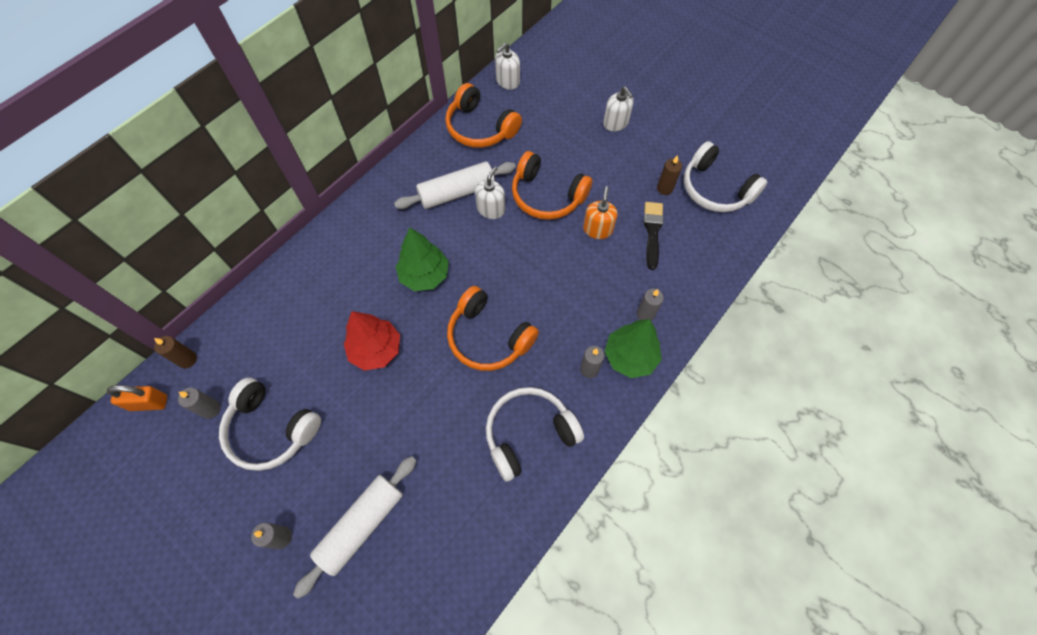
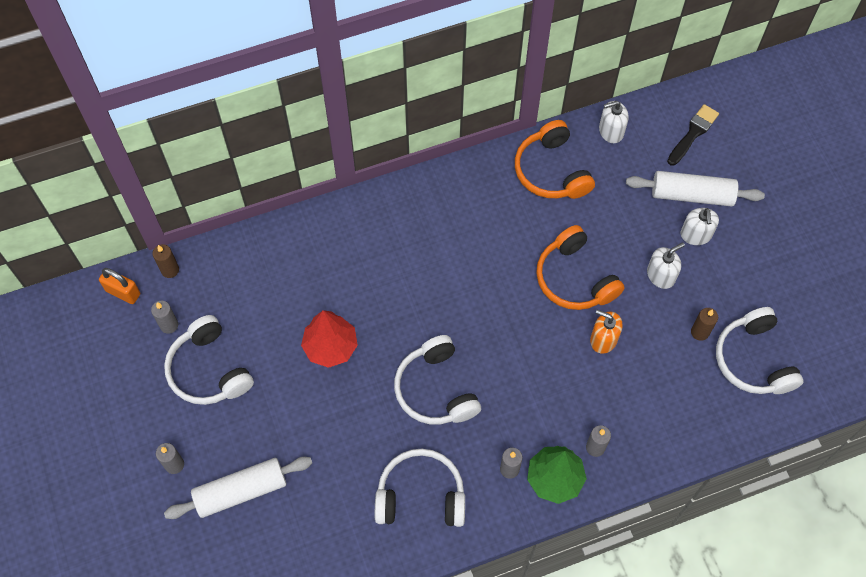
camera: 30 degrees right, 0 degrees up
white rolling pin [394,161,516,209] -> white rolling pin moved to [626,171,765,207]
green tree [395,228,449,291] -> none
orange headphones [447,286,539,371] -> white headphones [394,335,481,425]
white soap dispenser [475,166,505,219] -> white soap dispenser moved to [647,242,685,289]
orange soap dispenser [583,186,617,239] -> orange soap dispenser turned 105 degrees counterclockwise [590,309,623,354]
black brush [644,202,664,270] -> black brush moved to [667,104,719,166]

